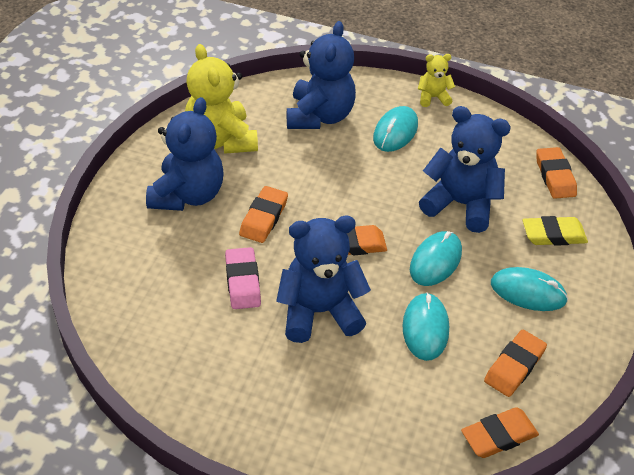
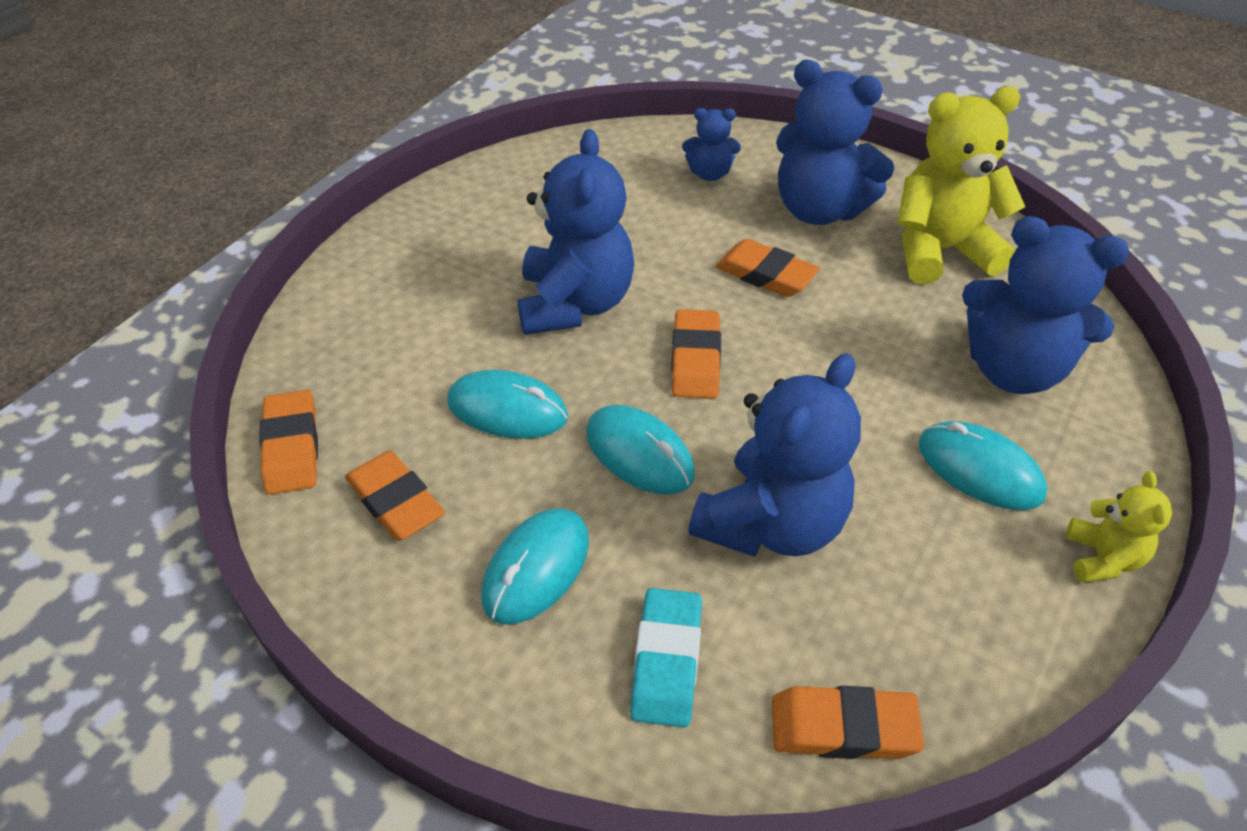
camera: 105 degrees right, 0 degrees up
pink eraser [225,247,261,309] -> none
yellow eraser [522,216,588,246] -> turquoise eraser [630,588,702,728]
none -> blue teddy bear [682,108,741,181]

